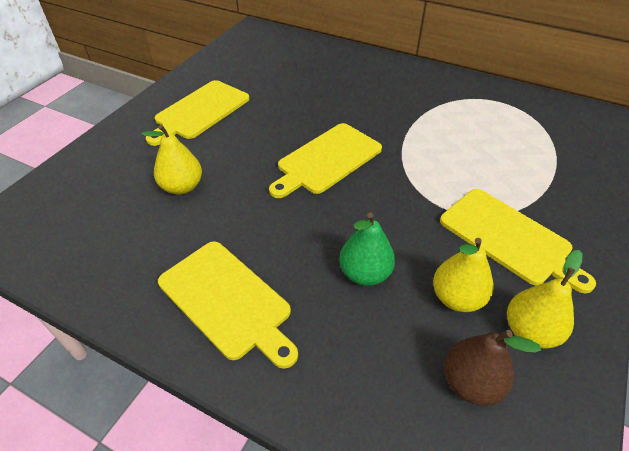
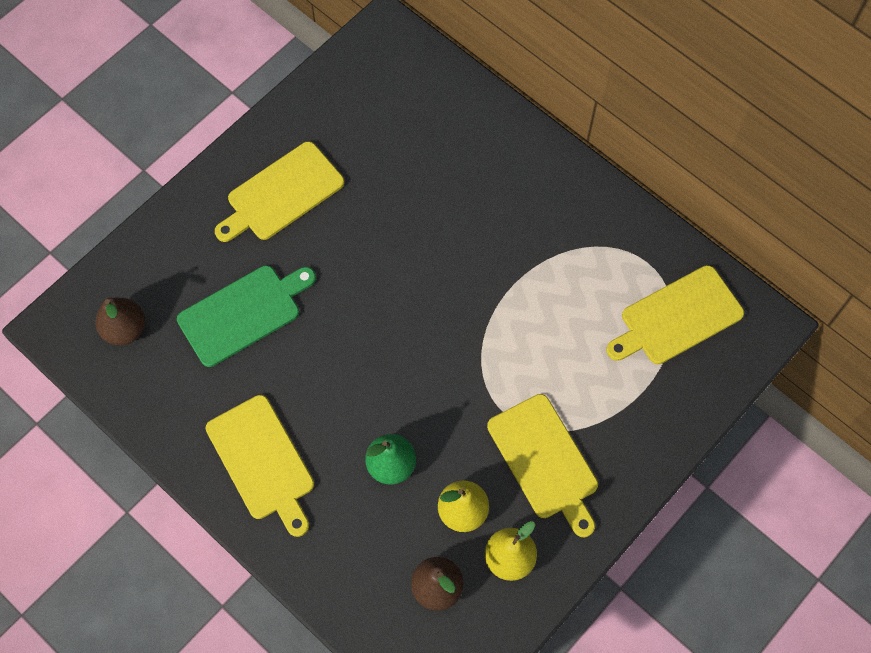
camera: 15 degrees right, 20 degrees up
yellow pear [141,125,202,195] -> green cutting board [177,265,316,367]
yellow cutting board [269,123,382,198] -> yellow cutting board moved to [606,265,744,364]
none -> brown pear [95,297,145,345]

